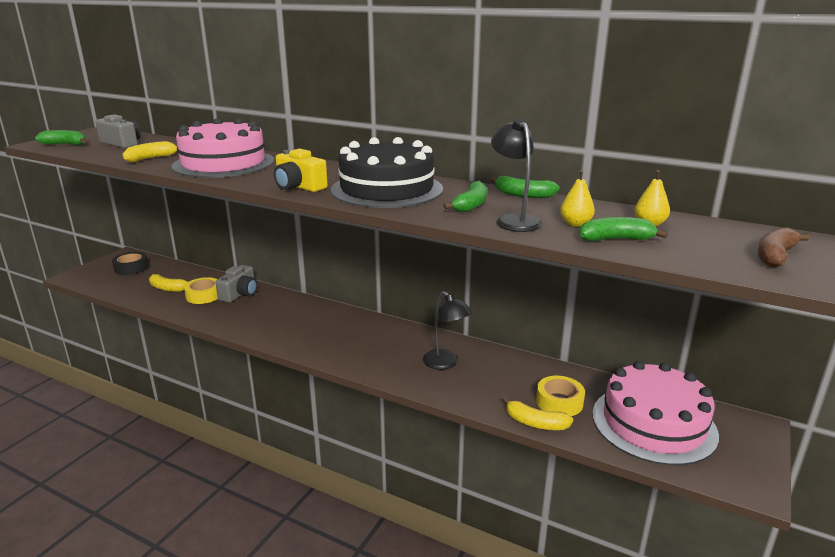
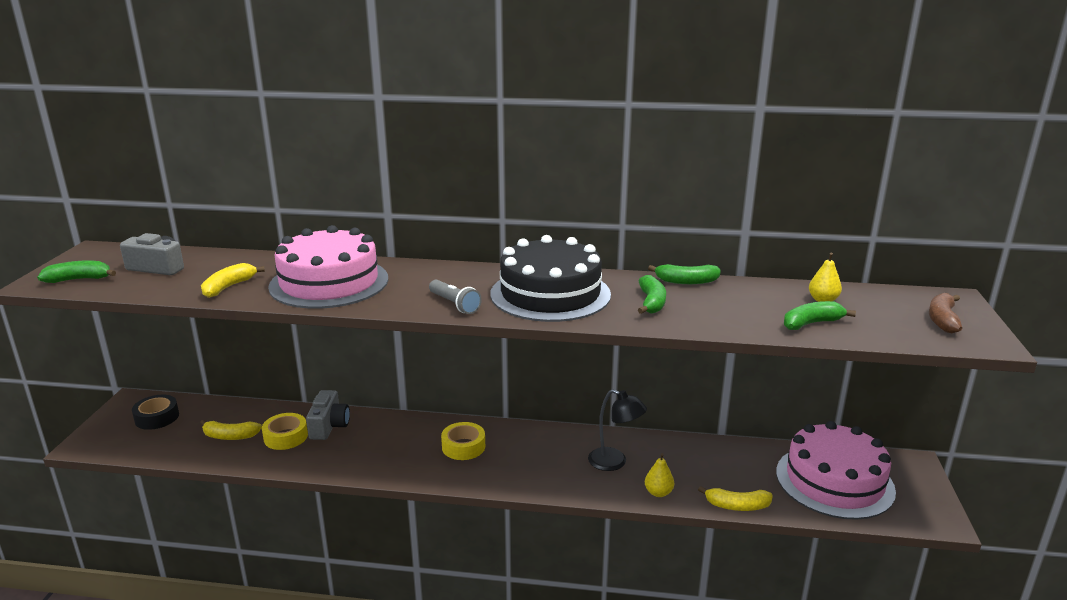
camera: 20 degrees left, 0 degrees up
yellow camera [274,149,328,192] -> grey flashlight [429,280,482,314]
black lamp [491,118,542,232] -> none
yellow tape [536,376,585,416] -> yellow tape moved to [441,422,485,460]
yellow pear [560,170,595,227] -> yellow pear moved to [645,453,674,497]

